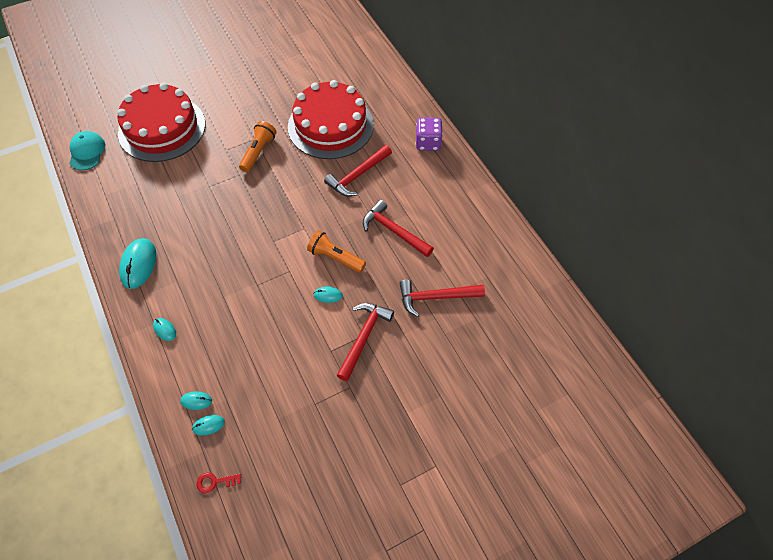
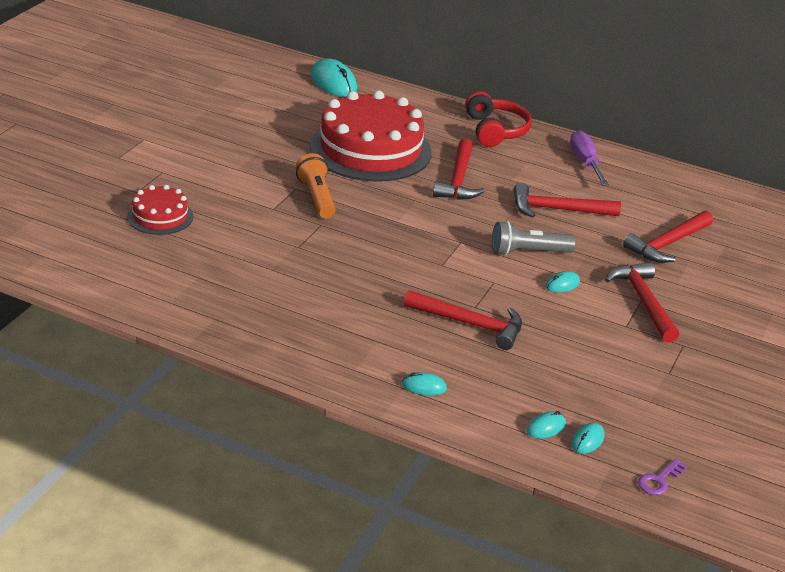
camera: 40 degrees left, 25 degrees down
turquoise cap [69,131,105,171] -> none
red cake [117,83,205,162] -> red cake [127,185,193,235], size x0.48
turquoise mouse [119,238,156,289] -> turquoise mouse moved to [311,58,357,97]
red key [196,473,241,493] -> purple key [638,459,687,495]
orange flashlight [307,230,366,273] -> grey flashlight [492,221,576,256]
purple dice [415,117,443,151] -> red headphones [465,91,532,147]
none -> red hammer [404,290,522,350]
none -> purple screwdriver [570,130,609,185]

